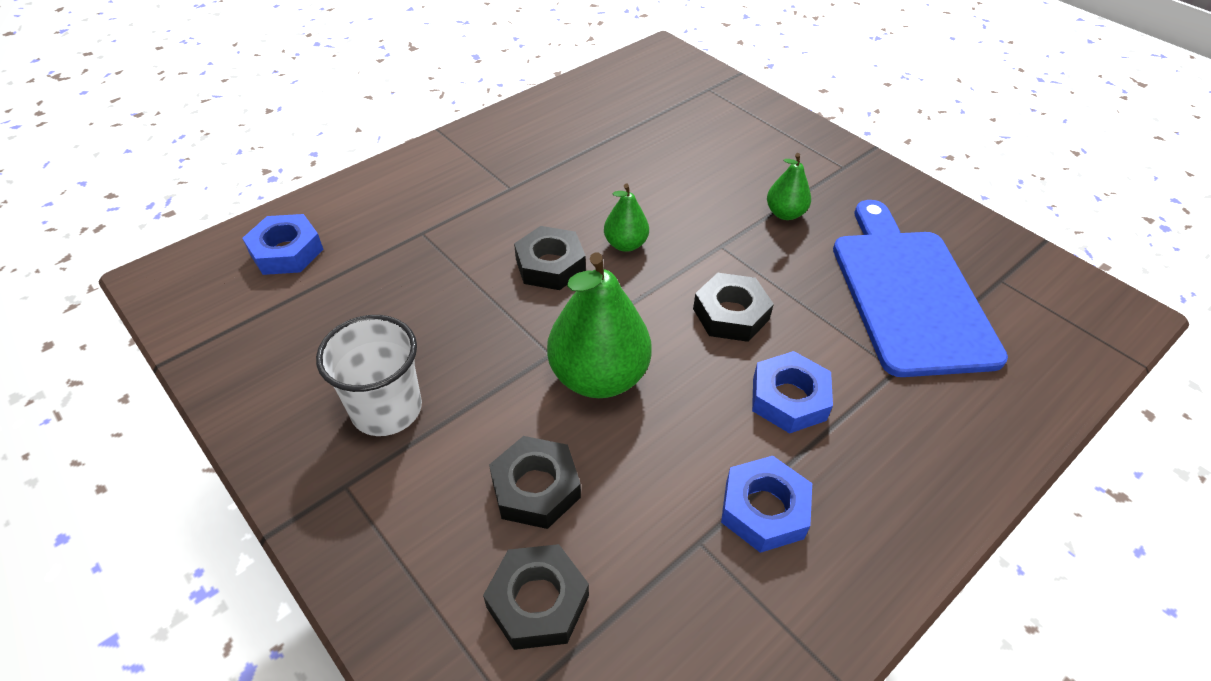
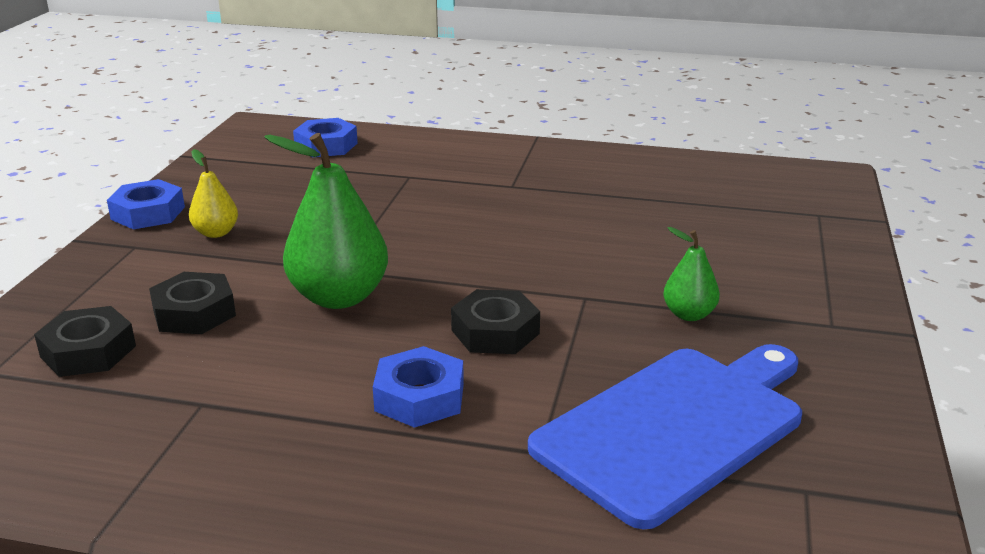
camera: 55 degrees right, 20 degrees down
white cup [316,315,422,436] -> yellow pear [189,149,238,238]
black nut [514,226,586,290] -> none
green pear [604,184,649,252] -> none
blue nut [721,456,812,553] -> blue nut moved to [107,179,185,229]

